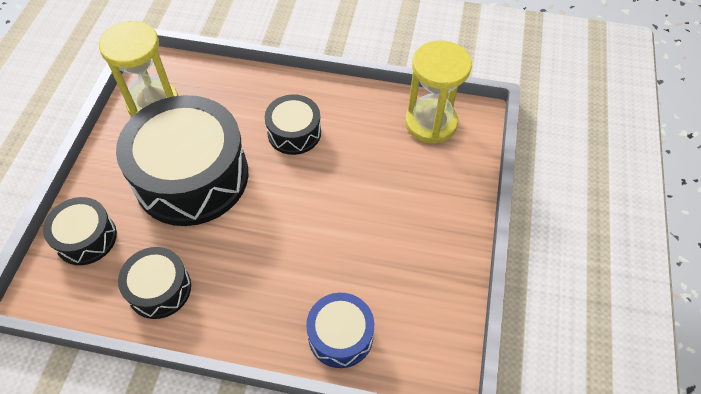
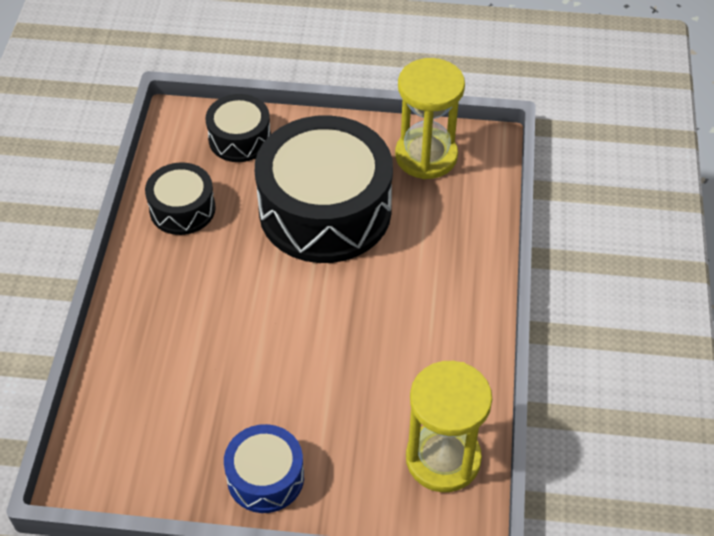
camera: 85 degrees right, 5 degrees down
black drum [265,94,321,155] -> none
blue drum [306,293,374,368] -> blue drum moved to [224,424,304,513]

